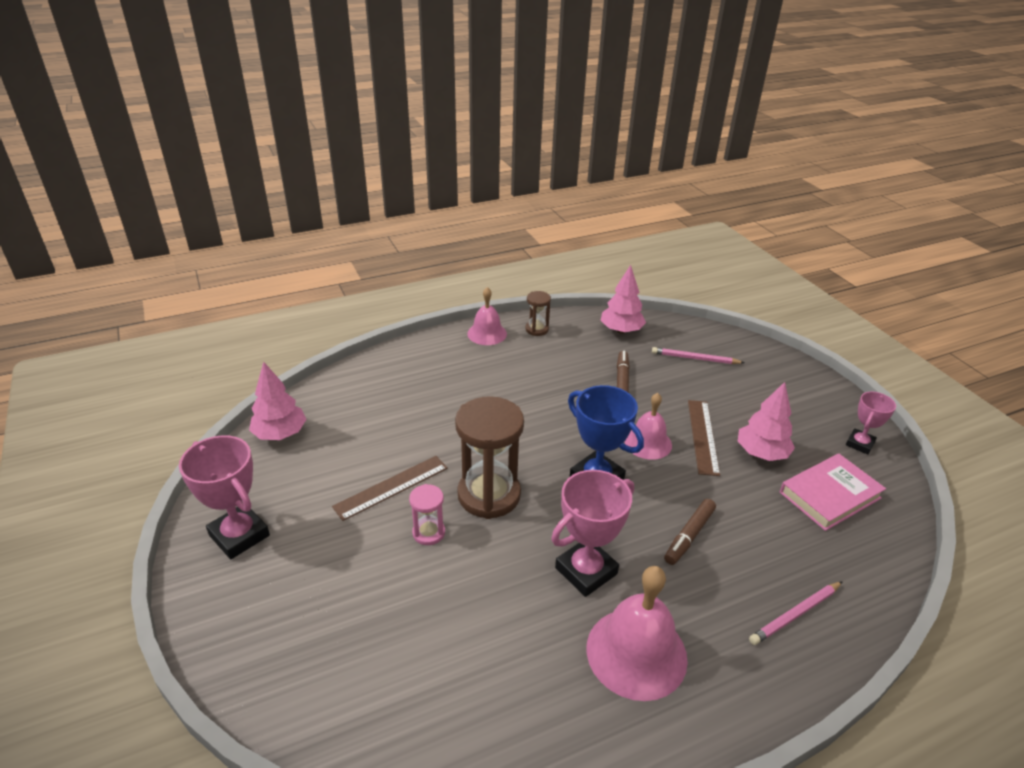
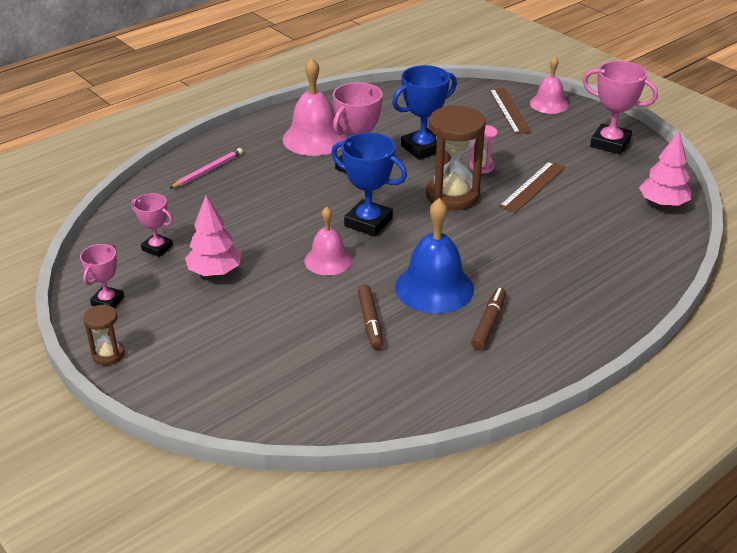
camera: 165 degrees right, 0 degrees up
pink bell [467,287,507,345] -> pink bell moved to [530,56,568,114]
brown hourglass [525,291,551,336] -> brown hourglass moved to [83,304,125,365]
pink tree [600,265,646,334] -> none
pink pencil [652,347,745,364] -> none
brown marker [664,499,716,565] -> brown marker moved to [471,288,506,350]
brown ruler [688,400,720,476] -> brown ruler moved to [489,88,532,134]
pink book [780,453,886,531] -> pink trophy [131,193,173,257]
none -> blue trophy [392,65,457,160]
none -> blue bell [395,198,474,314]

